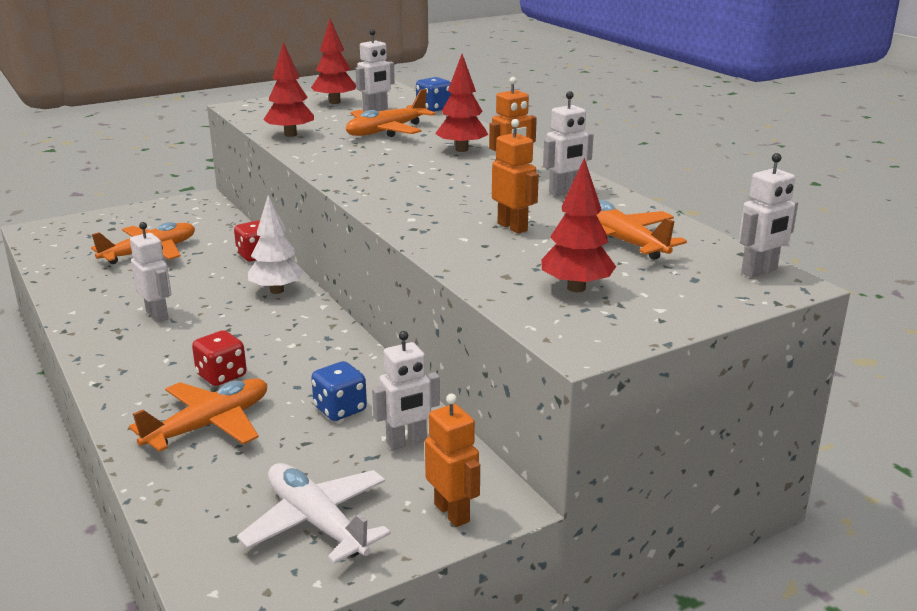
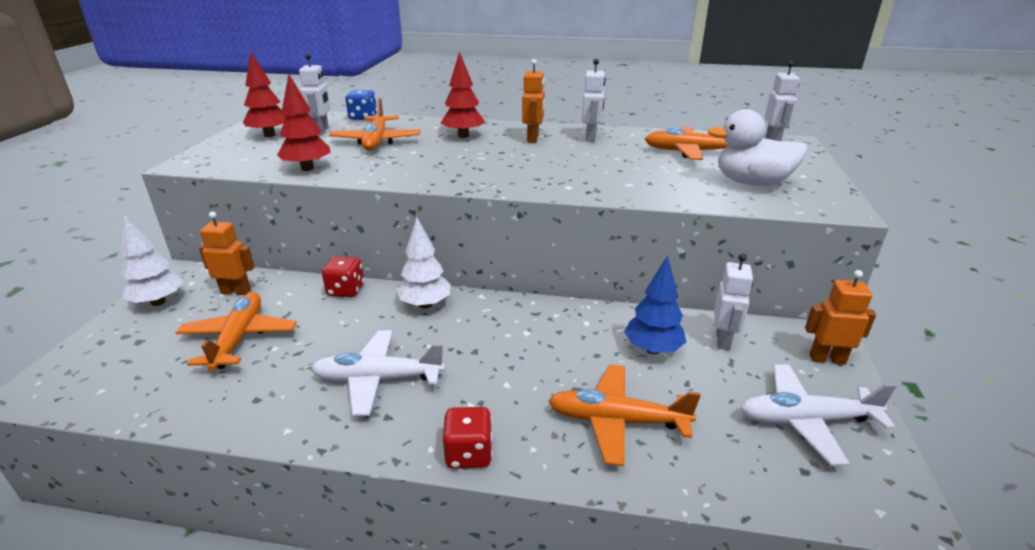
camera: 50 degrees left, 5 degrees up
orange plane [129,378,267,452] -> orange plane turned 75 degrees counterclockwise [549,364,701,466]
white robot [130,222,171,322] -> white plane [311,330,445,416]
red dice [192,330,247,386] -> red dice moved to [443,407,493,469]
blue dice [311,361,367,421] -> blue tree [624,255,686,354]
orange robot [492,119,539,234] -> orange robot moved to [199,212,255,295]
red tree [541,158,616,292] -> white duck [708,109,807,186]
none -> white tree [121,215,183,306]

